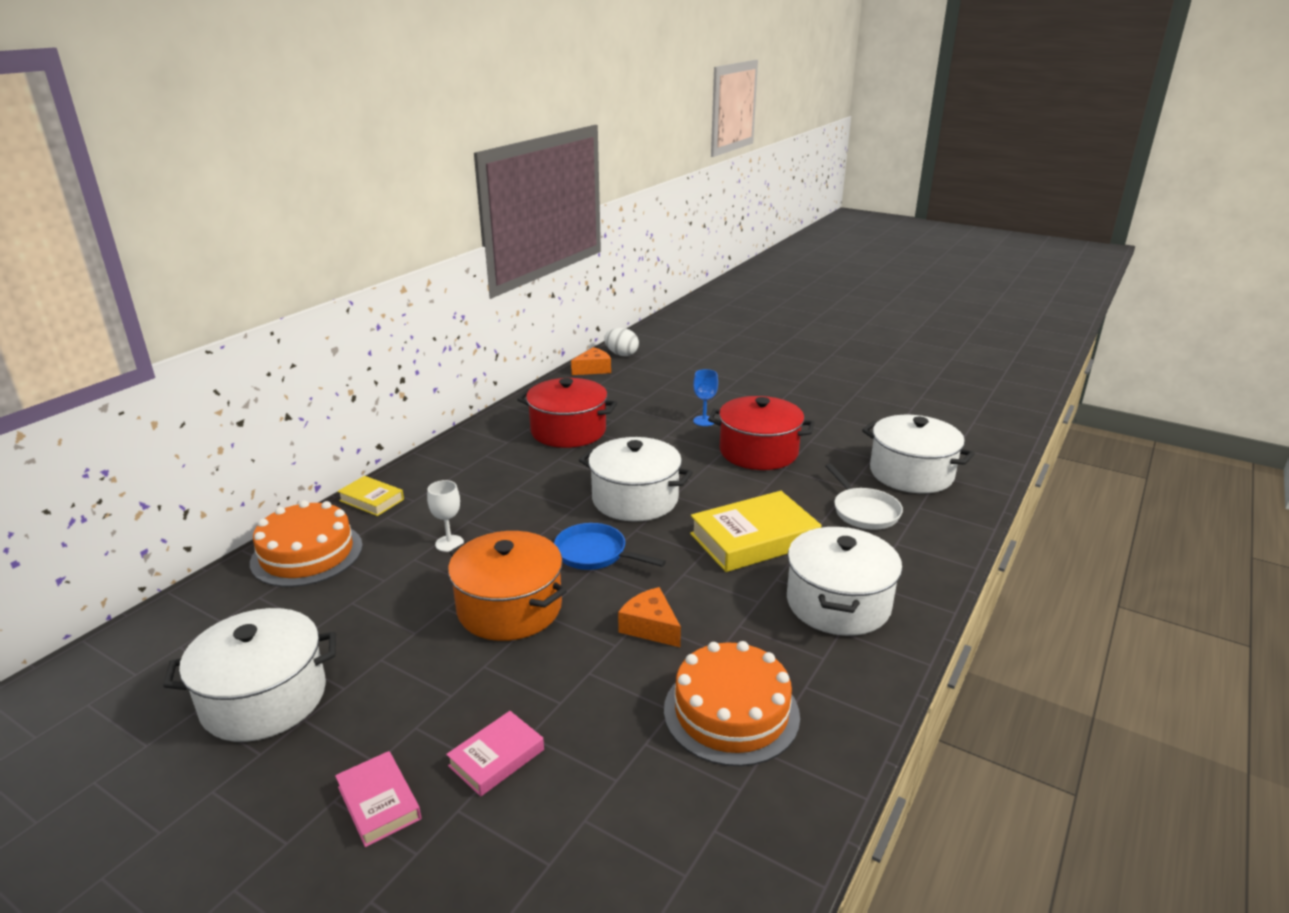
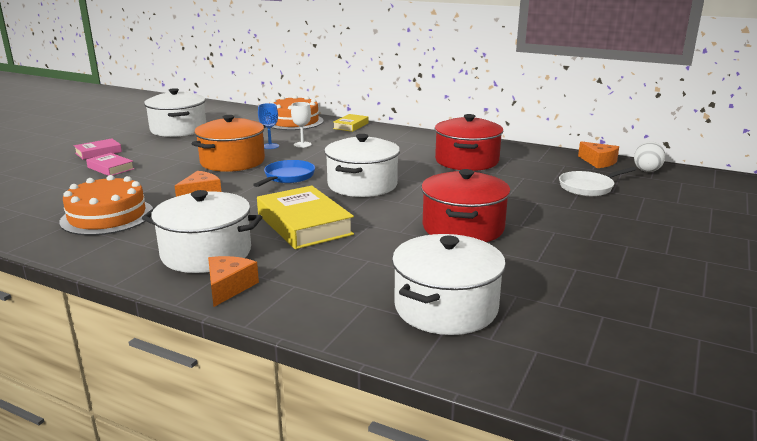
camera: 85 degrees right, 5 degrees down
blue goblet [693,369,718,426] -> blue goblet moved to [258,103,279,149]
white pan [825,464,903,530] -> white pan moved to [559,167,637,196]
none -> orange cheese [208,256,259,307]

